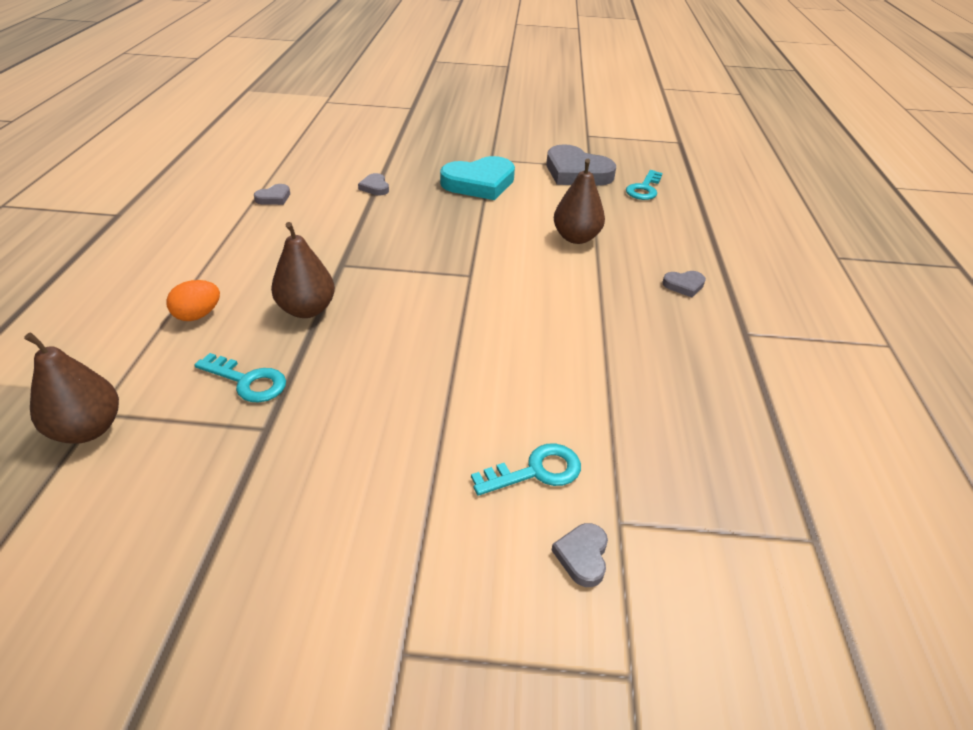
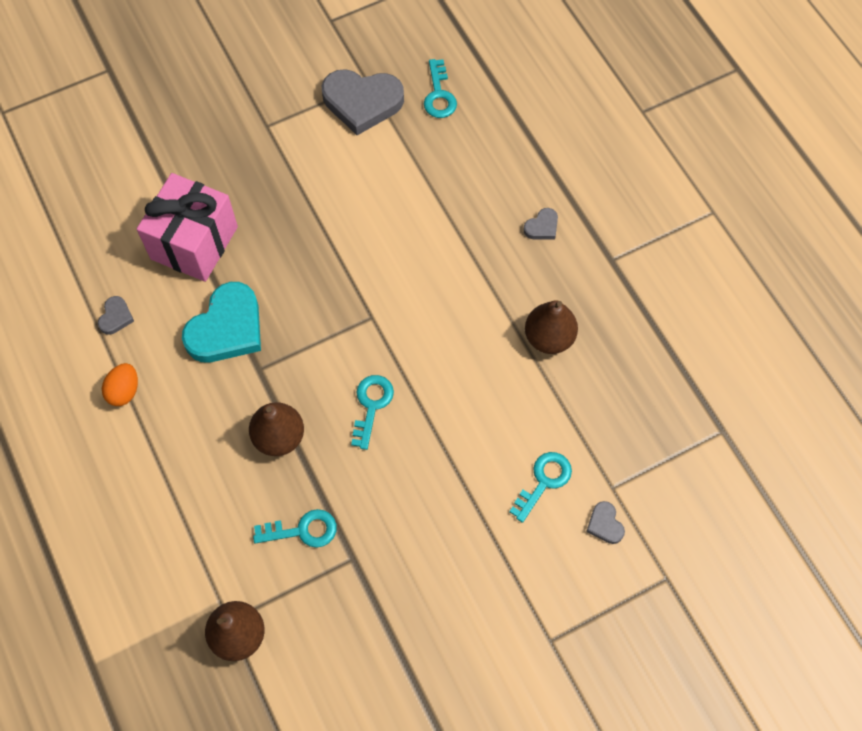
camera: 30 degrees left, 25 degrees up
orange egg [166,280,220,321] -> orange egg moved to [102,363,138,406]
grey heart [358,173,389,195] -> pink gift [137,173,238,282]
turquoise heart [440,156,515,200] -> turquoise heart moved to [182,282,261,362]
brown pear [554,159,605,244] -> brown pear moved to [525,300,578,354]
none -> turquoise key [351,375,394,450]

